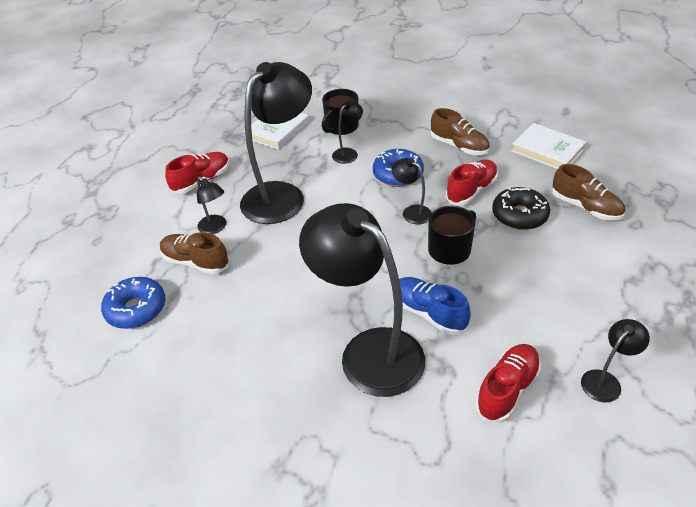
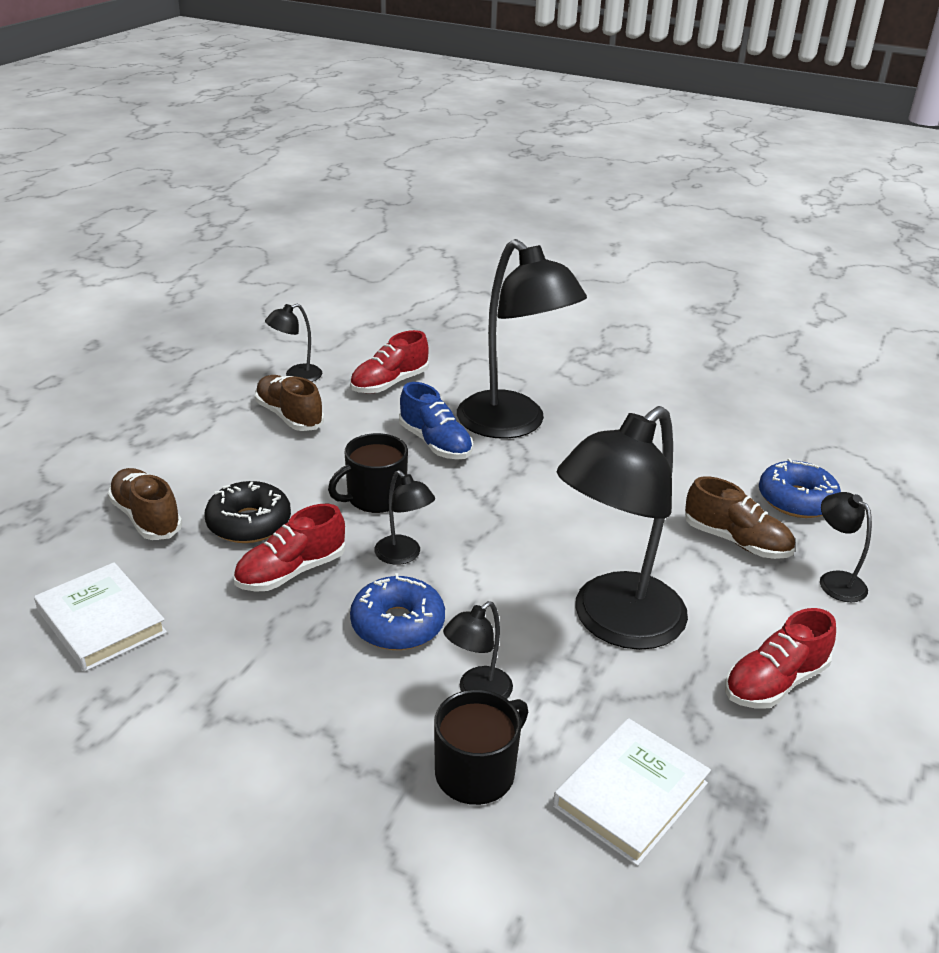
camera: 175 degrees left, 10 degrees down
black lamp [197,176,226,234] -> black lamp moved to [820,492,872,602]
brown shoe [431,108,490,155] -> brown shoe moved to [255,375,324,431]

